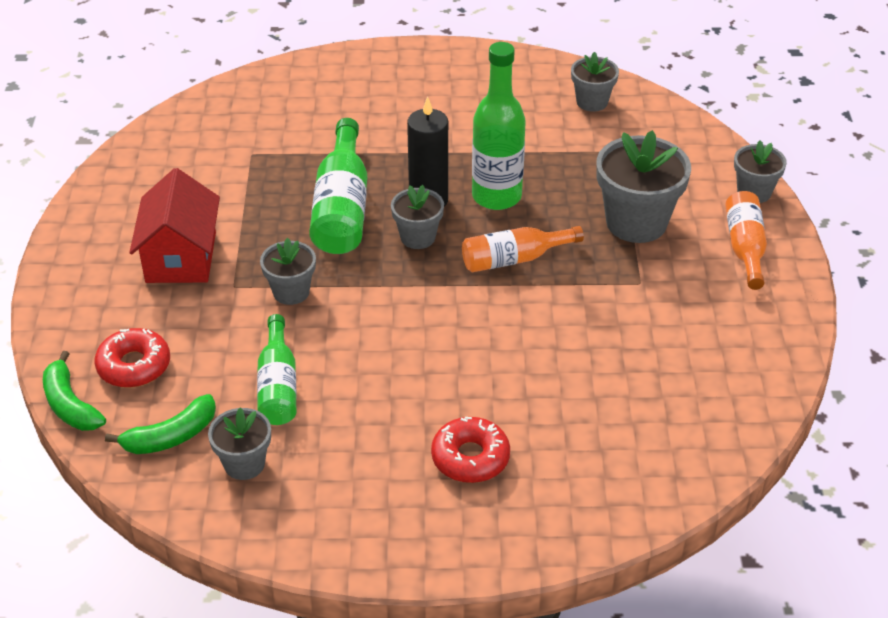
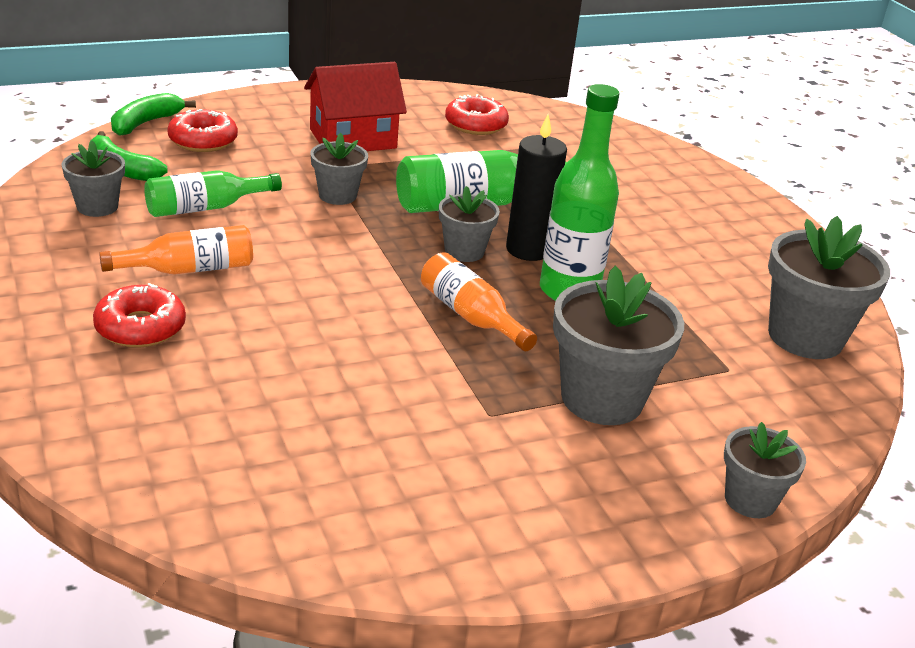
camera: 65 degrees right, 10 degrees down
grey flower pot [571,52,619,112] -> grey flower pot [768,216,890,359], size x1.76
orange bottle [725,191,767,290] -> orange bottle moved to [99,225,253,275]
none -> red donut [445,94,509,135]

